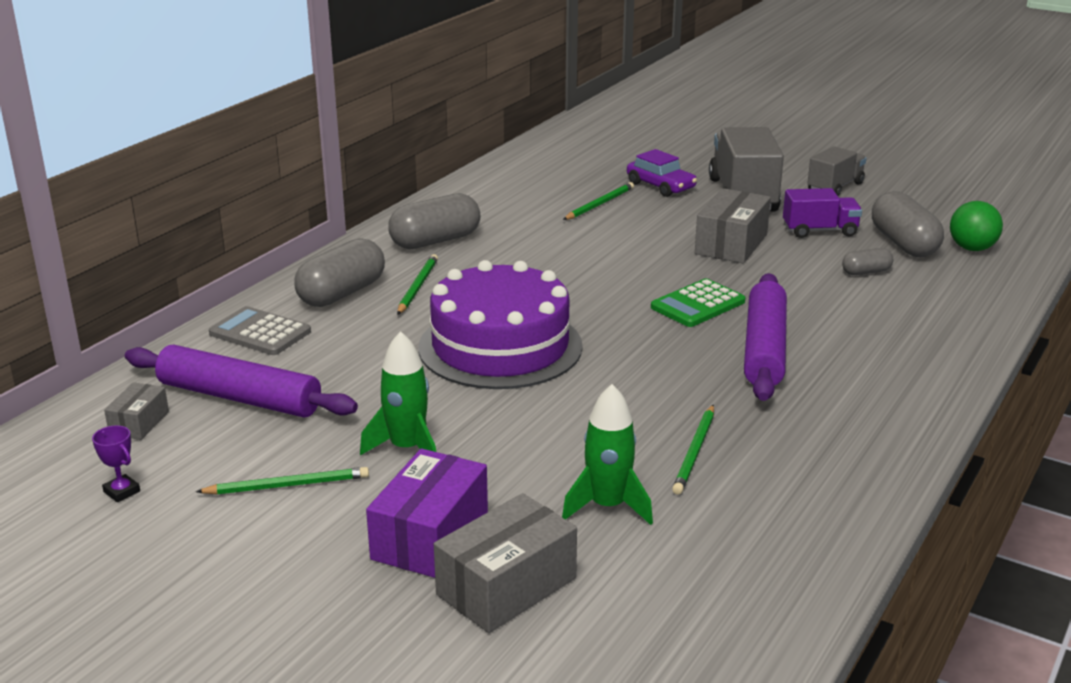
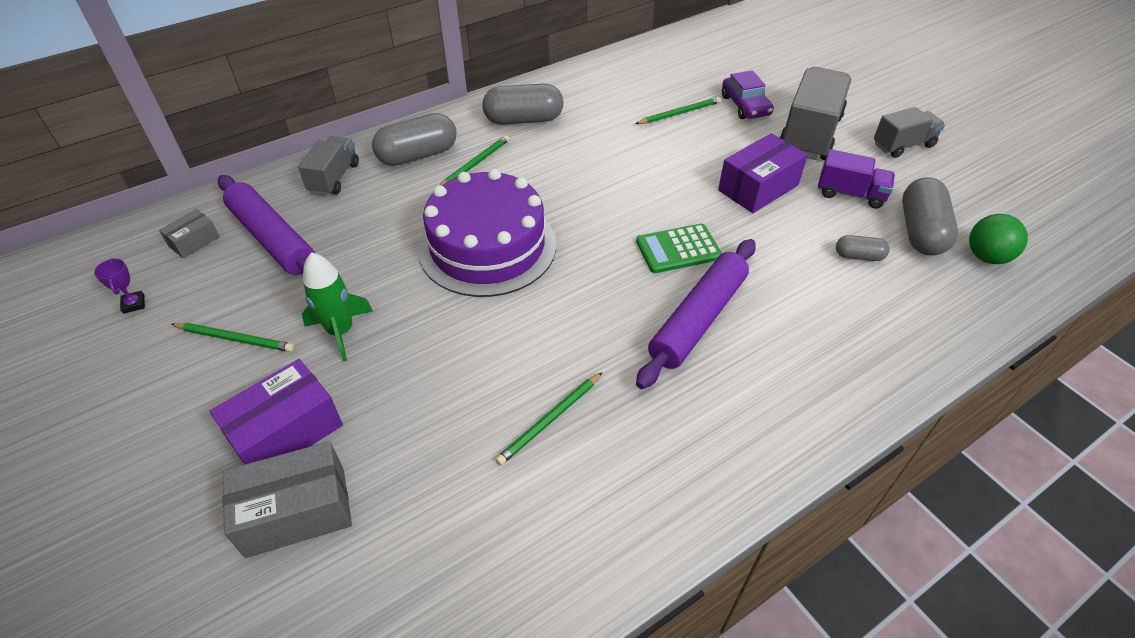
camera: 25 degrees right, 20 degrees up
grey calculator [209,306,311,355] -> grey truck [298,136,359,196]
green rocket [562,384,653,525] -> none
grey box [695,188,771,264] -> purple box [718,133,808,213]

